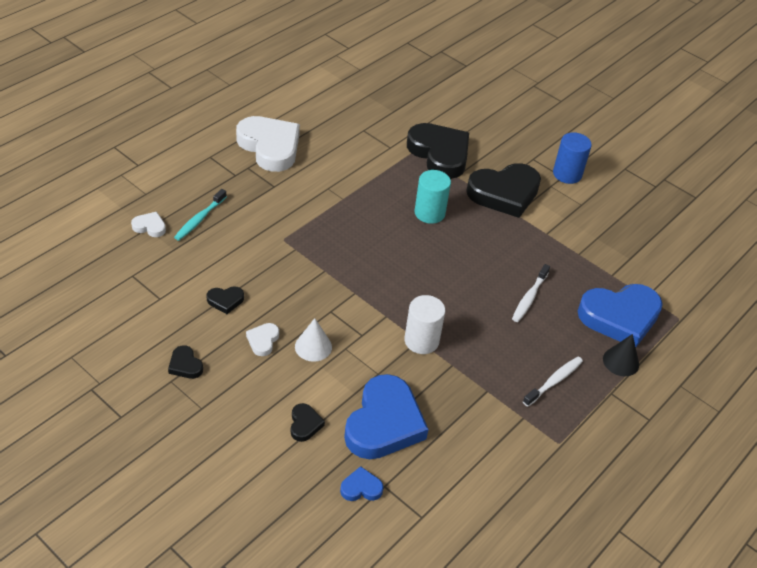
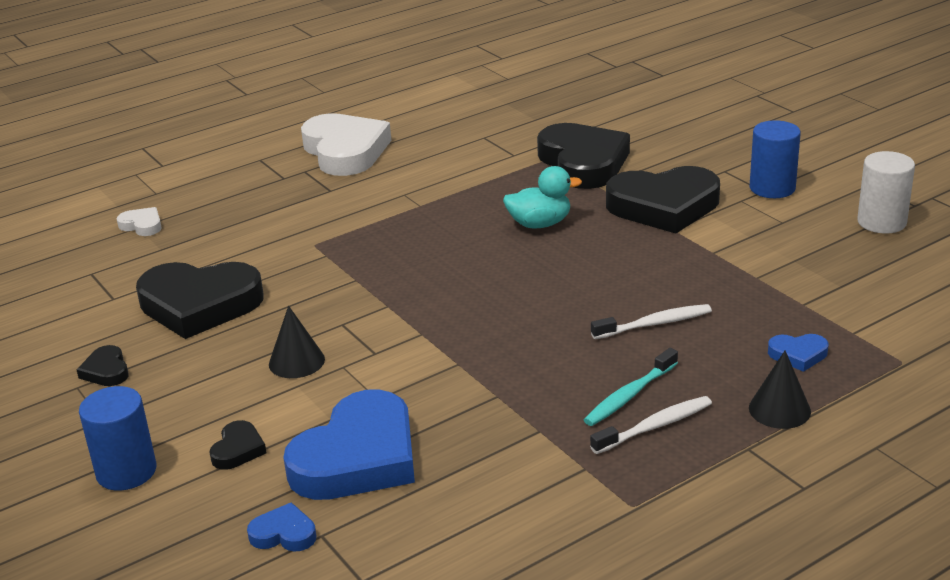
camera: 20 degrees right, 15 degrees down
turquoise toothbrush [174,189,227,241] -> turquoise toothbrush moved to [584,348,678,426]
black heart [206,286,244,314] -> black heart [136,262,264,339], size x2.32
white heart [246,323,279,356] -> none
white cone [295,318,332,362] -> black cone [269,306,325,378]
white cylinder [404,295,445,354] -> white cylinder moved to [857,151,915,234]
turquoise cylinder [414,170,451,224] -> turquoise duck [503,166,582,228]
white toothbrush [512,264,550,322] -> white toothbrush turned 150 degrees counterclockwise [591,304,712,339]
blue heart [578,284,663,347] -> blue heart [768,334,828,372], size x0.43
none -> blue cylinder [79,386,157,491]

